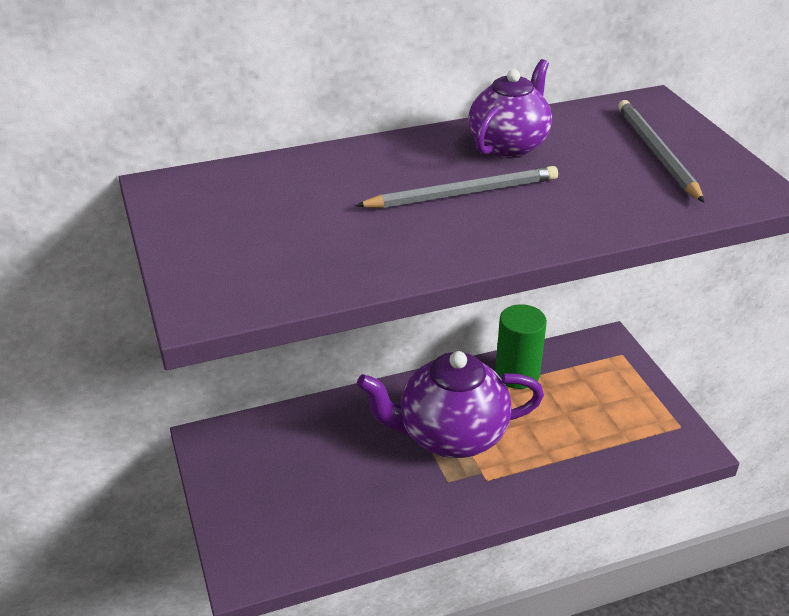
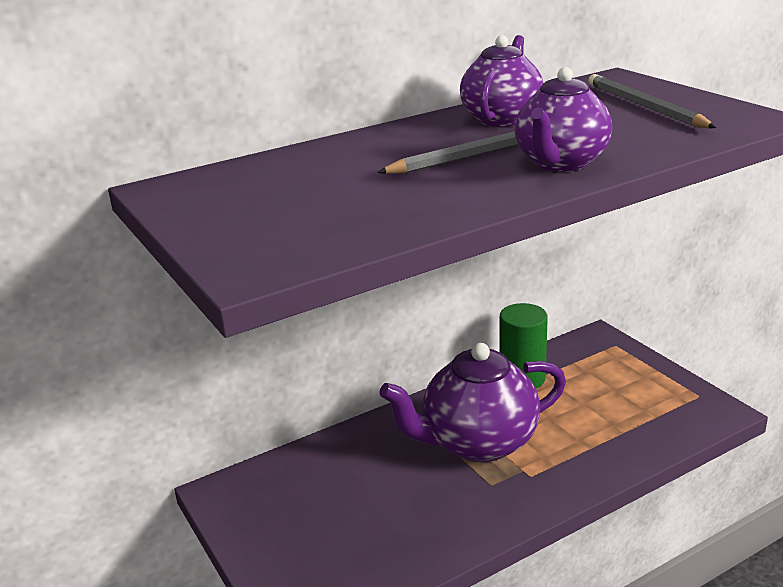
camera: 10 degrees left, 10 degrees down
none -> purple teapot [515,67,612,172]

